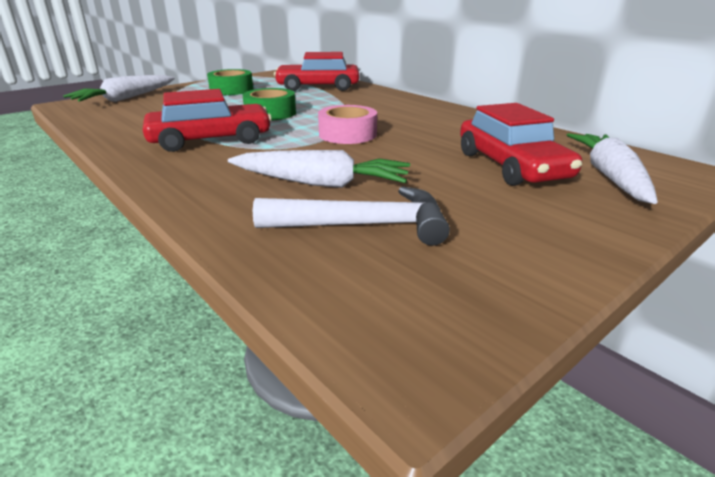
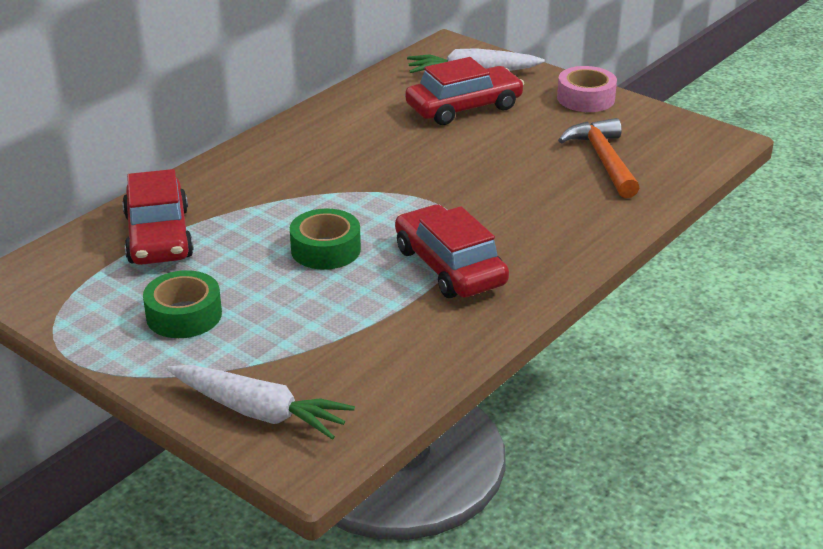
camera: 100 degrees left, 5 degrees up
white carrot [228,150,410,188] -> none
white hammer [253,186,450,246] -> orange hammer [558,118,639,198]
pink tape [318,105,377,144] -> pink tape moved to [557,66,617,112]

